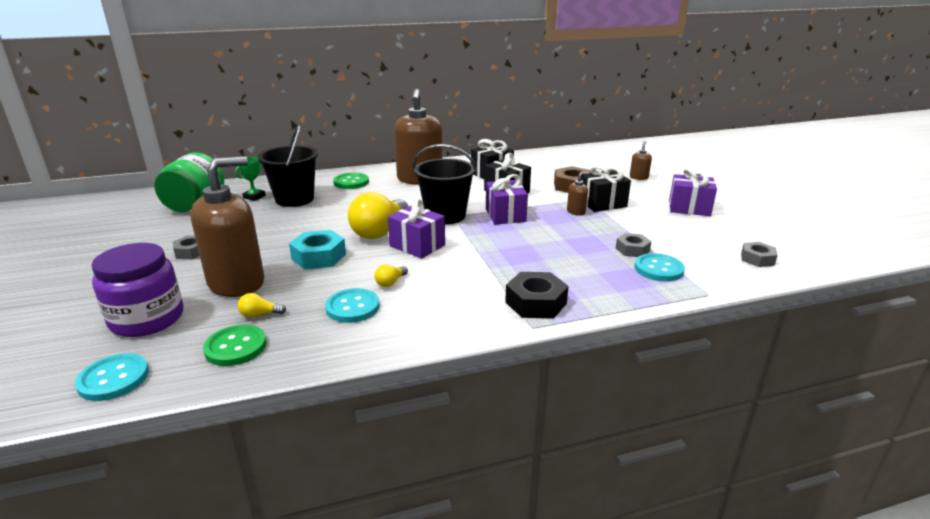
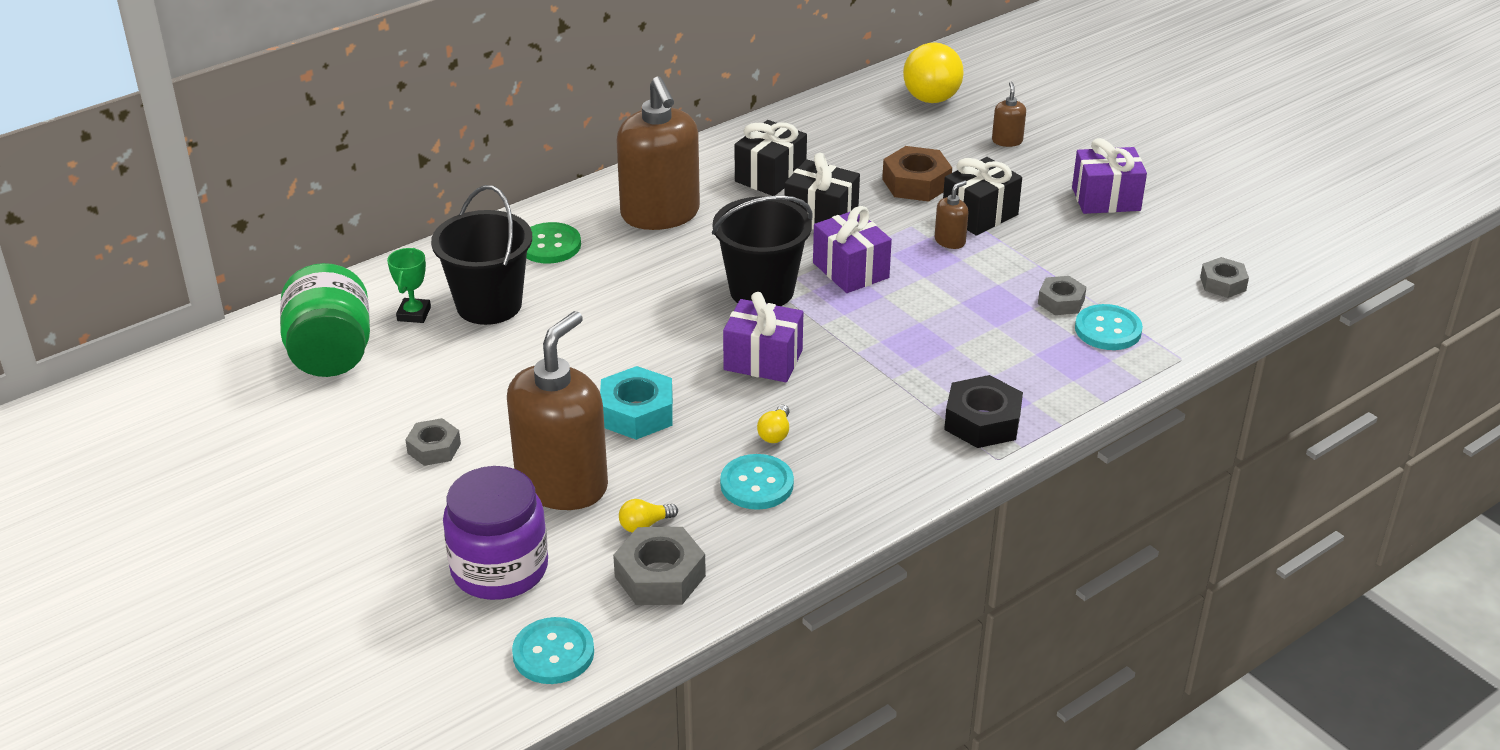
camera: 20 degrees left, 10 degrees up
green button [203,325,267,366] -> grey nut [613,527,706,605]
yellow light bulb [348,192,409,239] -> yellow light bulb moved to [903,42,963,103]

